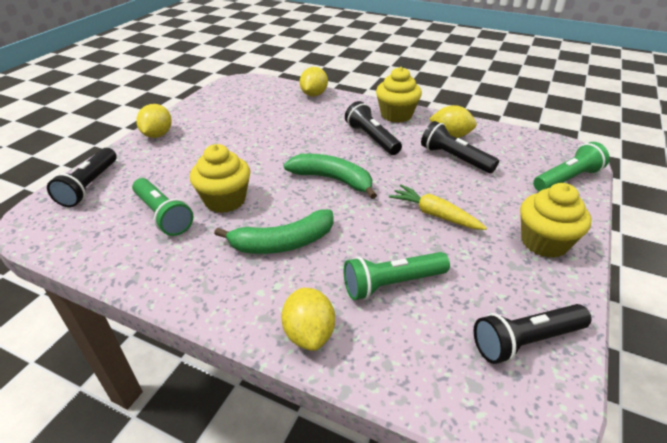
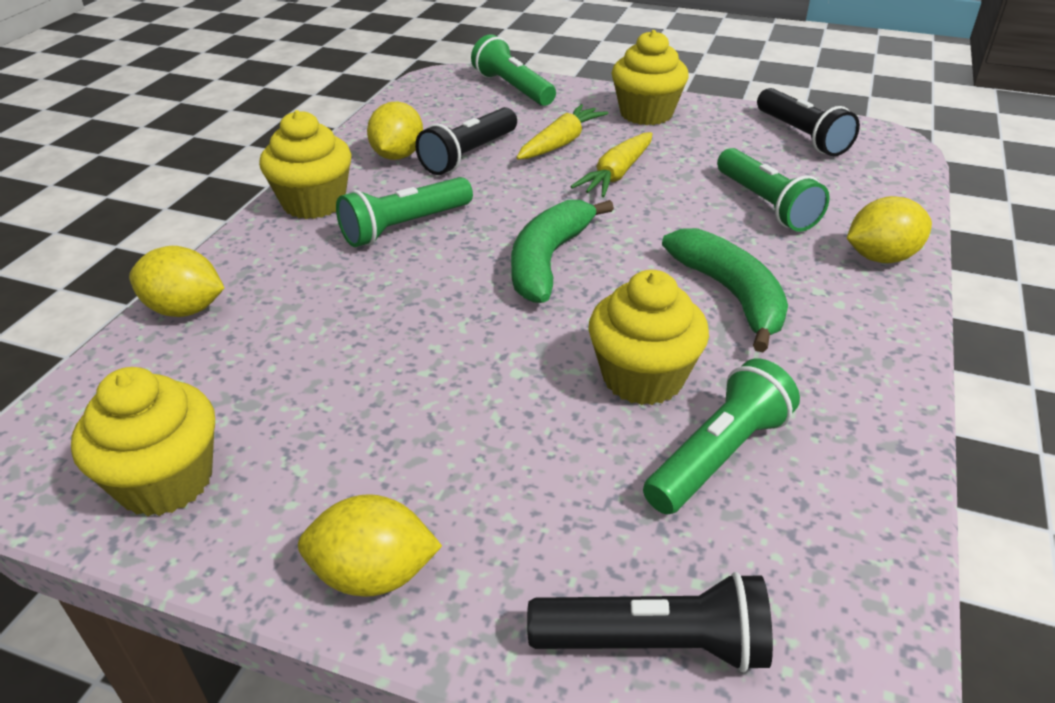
camera: 95 degrees left, 0 degrees up
black flashlight [345,101,402,155] -> green flashlight [336,177,473,247]
none -> yellow cupcake [71,367,215,517]
none -> yellow carrot [516,104,608,160]

